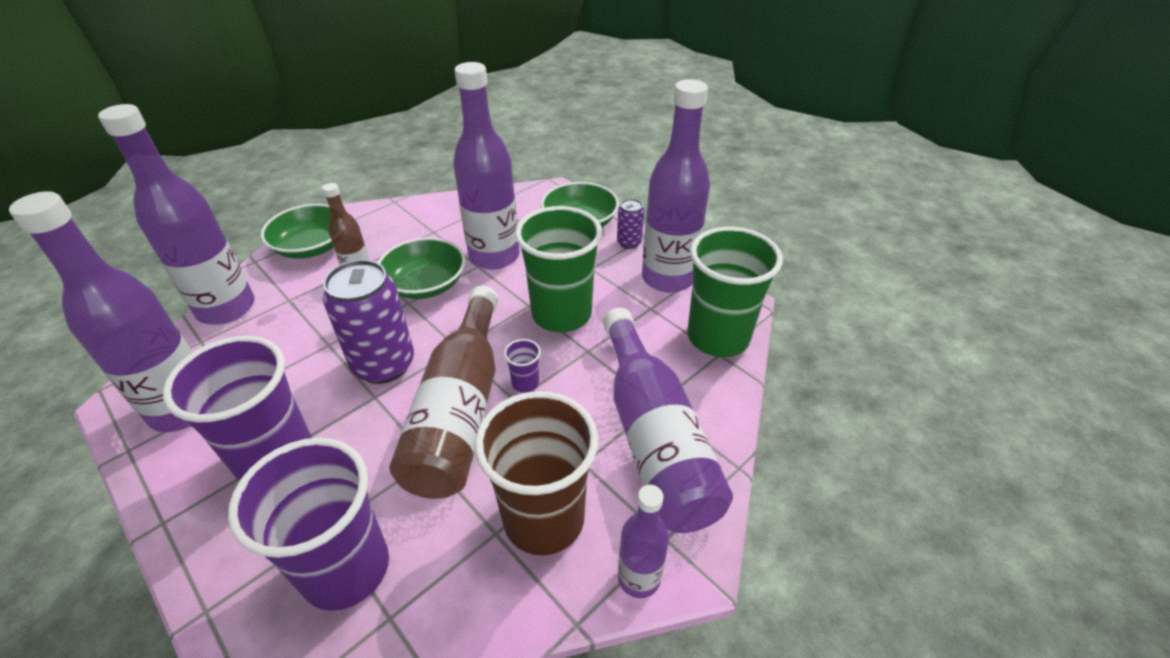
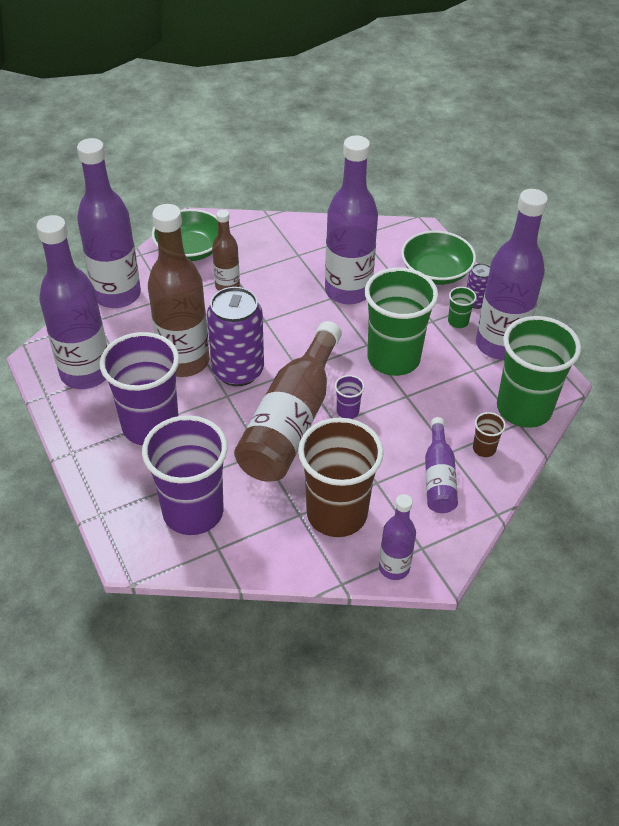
camera: 15 degrees right, 5 degrees up
green bowl [378,237,465,299] -> none
purple bottle [603,308,733,533] -> purple bottle [425,417,458,513], size x0.53
none -> brown bottle [148,204,209,377]
none -> green cup [448,287,477,328]
none -> brown cup [473,412,506,457]

